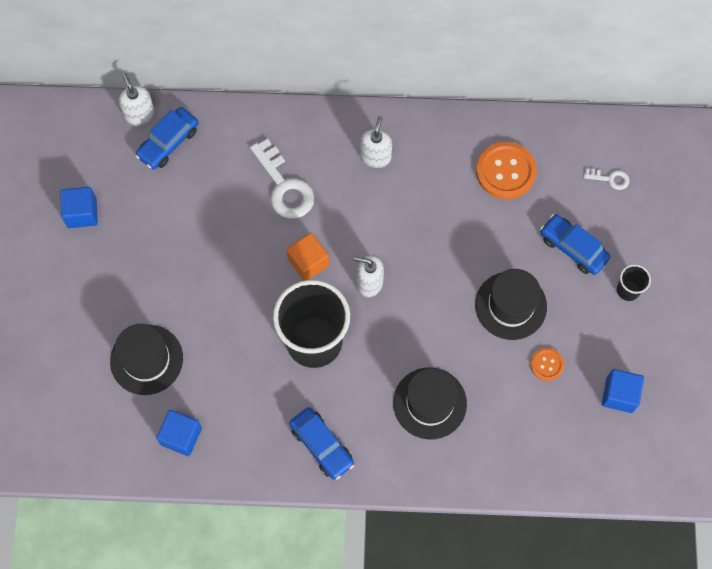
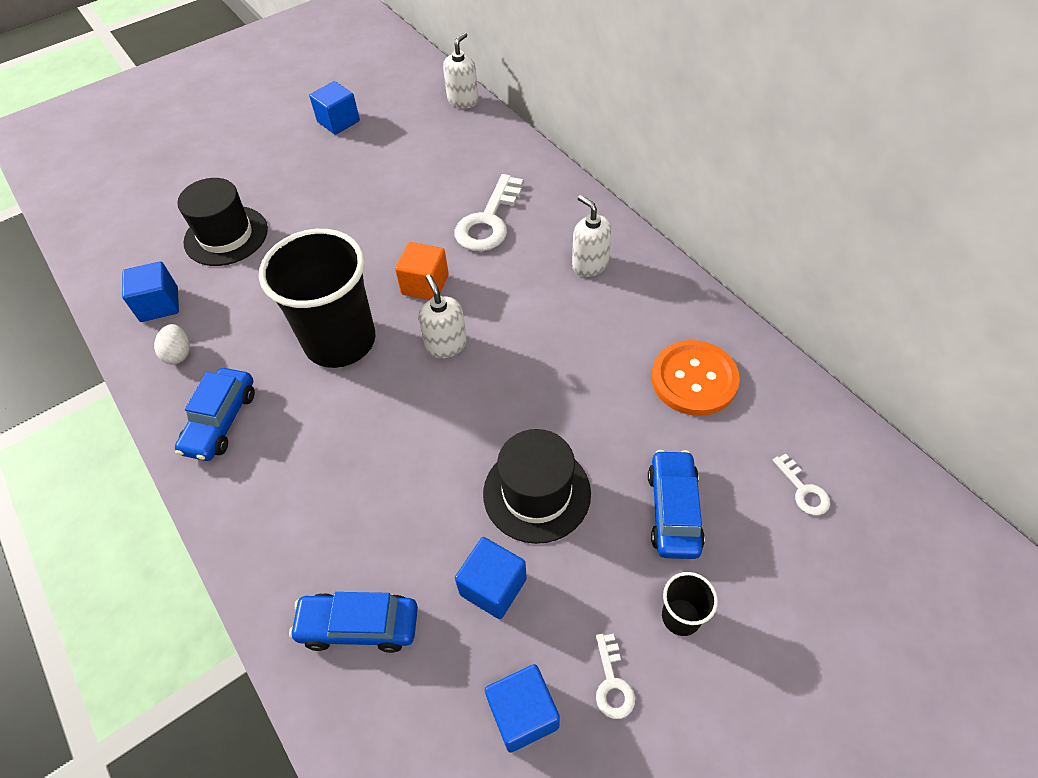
camera: 55 degrees right, 15 degrees down
blue car [135,107,198,170] -> blue car moved to [289,592,418,653]
white soap dispenser [360,116,392,168] -> white soap dispenser turned 105 degrees counterclockwise [572,195,612,277]
black hat [393,368,467,440] -> none
orange button [530,348,564,381] -> blue cube [455,537,527,619]
none -> white egg [154,324,190,364]
none -> white key [596,634,635,719]

